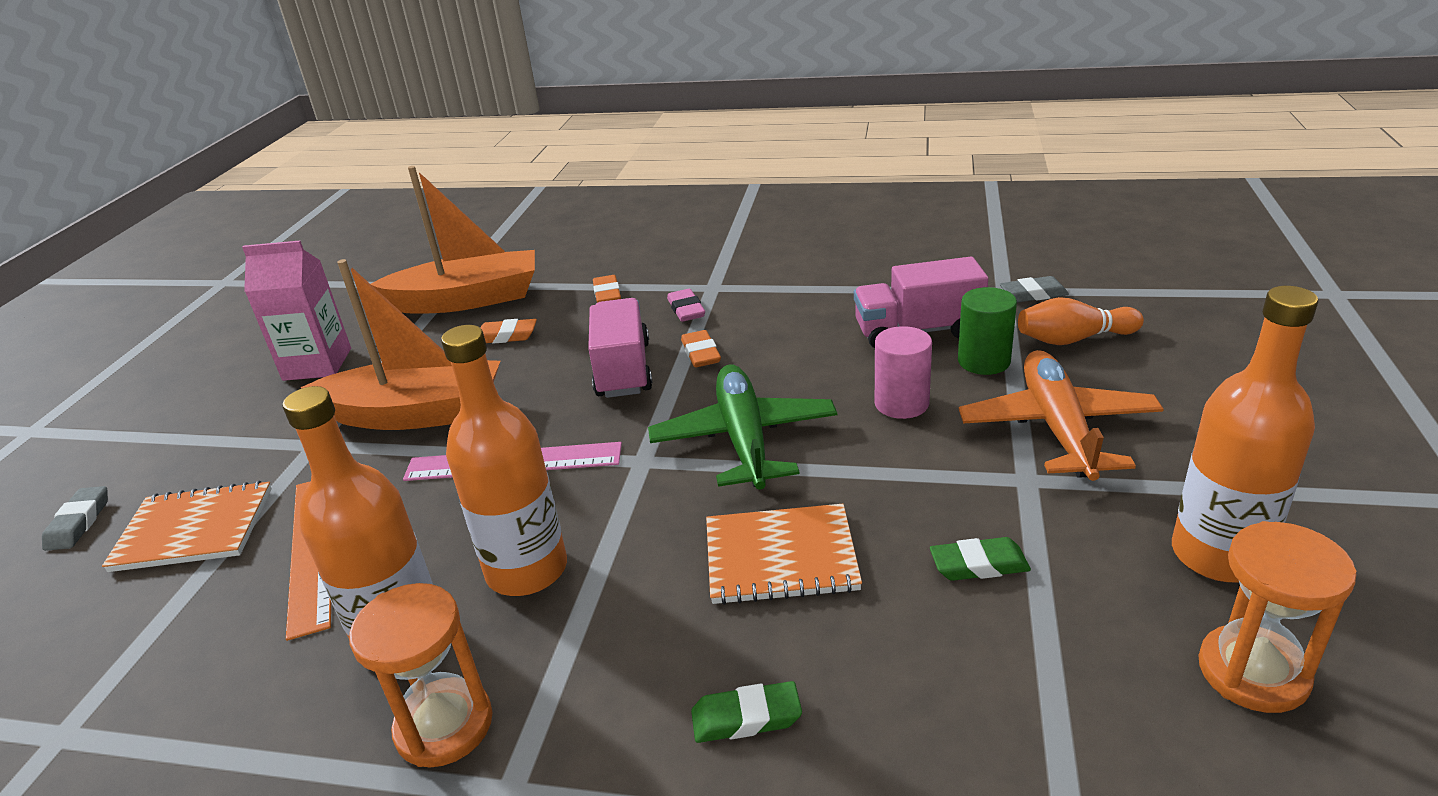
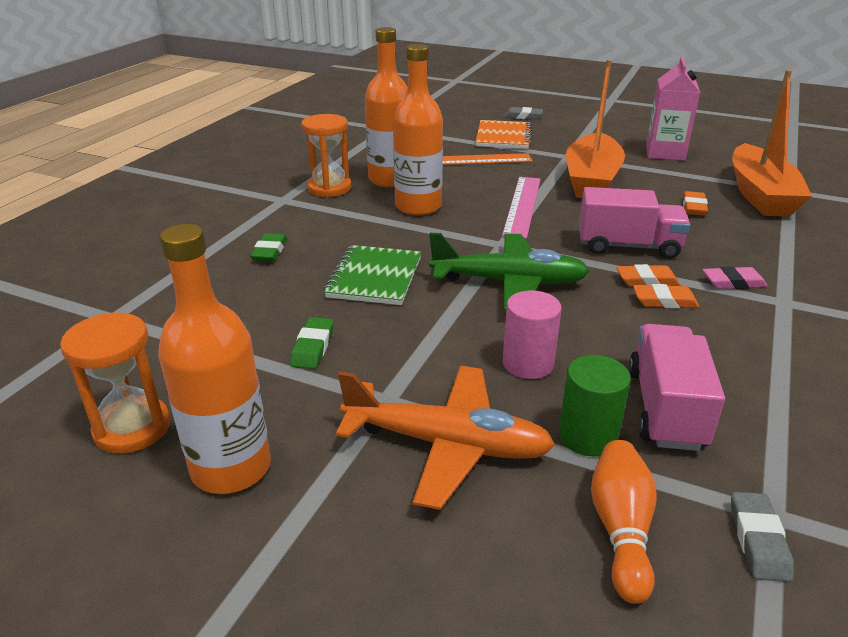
camera: 100 degrees right, 0 degrees up
orange eraser [593,275,621,303] -> orange eraser moved to [633,284,699,308]
orange notebook [706,504,862,605] -> green notebook [324,245,421,305]

